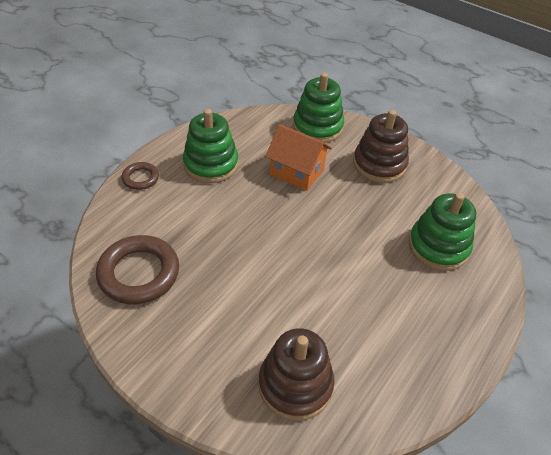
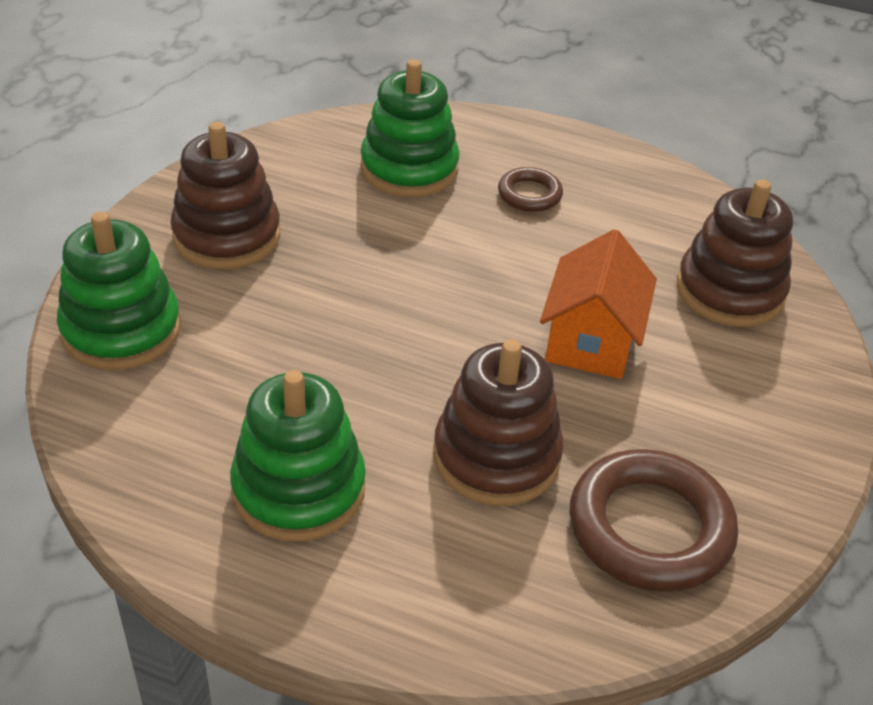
camera: 105 degrees left, 5 degrees down
brown ring [122,162,159,190] -> brown ring moved to [498,167,563,212]
orange house [265,124,332,191] -> orange house moved to [540,229,657,379]
none -> brown stacking toy [433,340,564,506]

